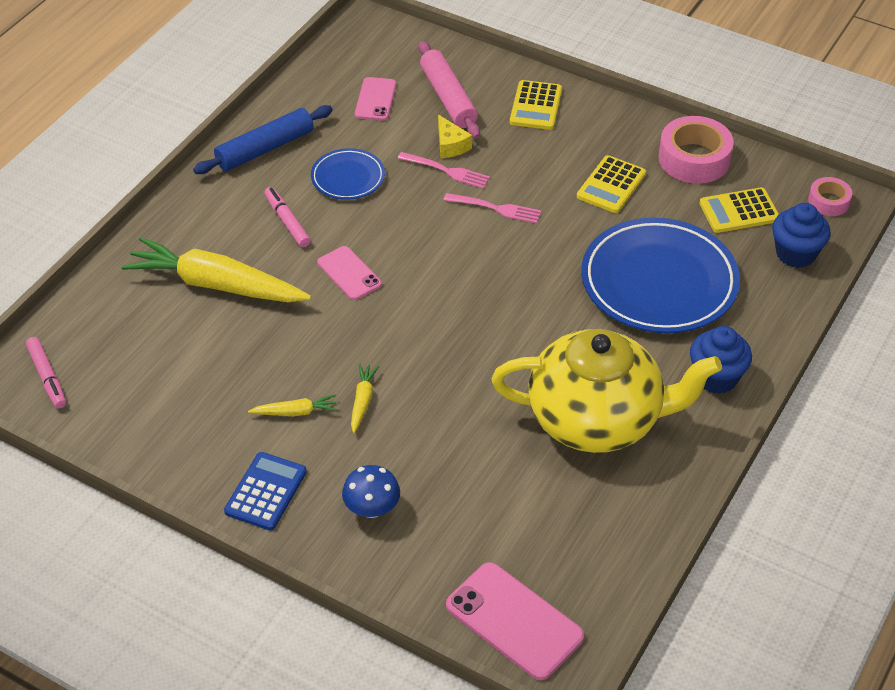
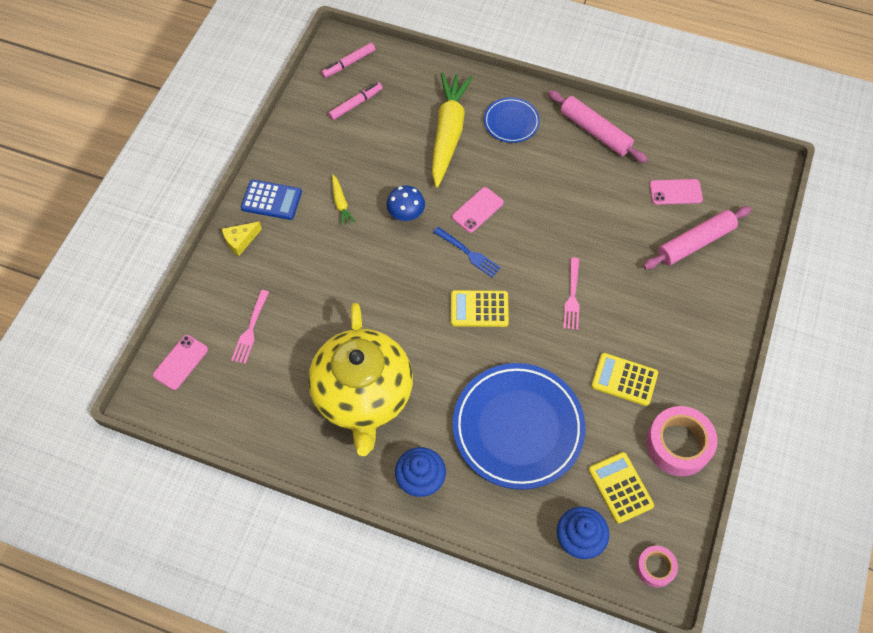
camera: 80 degrees right, 15 degrees up
blue rolling pin [193,105,333,174] -> pink rolling pin [548,90,648,163]
pink marker [264,187,311,247] -> pink marker moved to [328,82,383,120]
blue plate [311,148,385,200] -> blue plate moved to [484,97,540,143]
blue mushroom [342,465,400,518] -> blue mushroom moved to [386,185,425,221]
yellow carrot [351,364,379,433] -> none
pink fork [397,152,490,189] -> pink fork moved to [231,290,269,364]
yellow cheese [438,115,472,158] -> yellow cheese moved to [222,221,262,256]
pink phone [446,562,584,680] -> pink phone [153,335,208,390], size x0.62
yellow calculator [510,80,562,130] -> yellow calculator moved to [451,290,509,327]
none -> blue fork [433,227,501,278]

